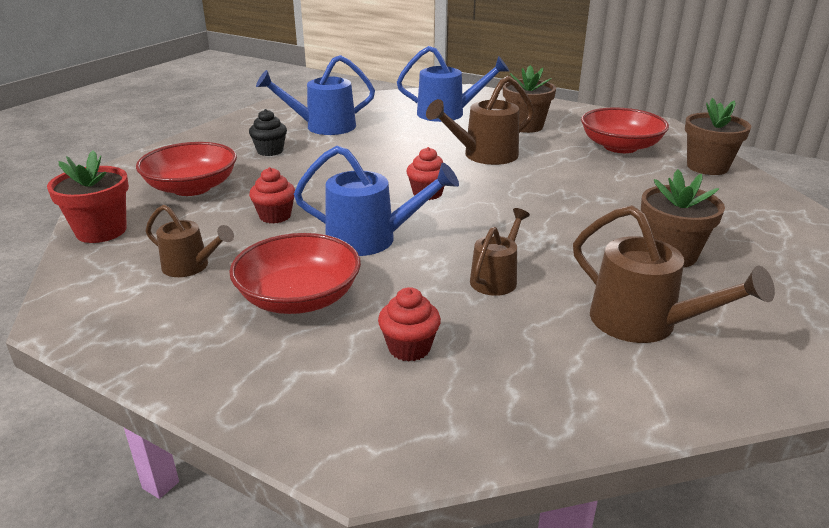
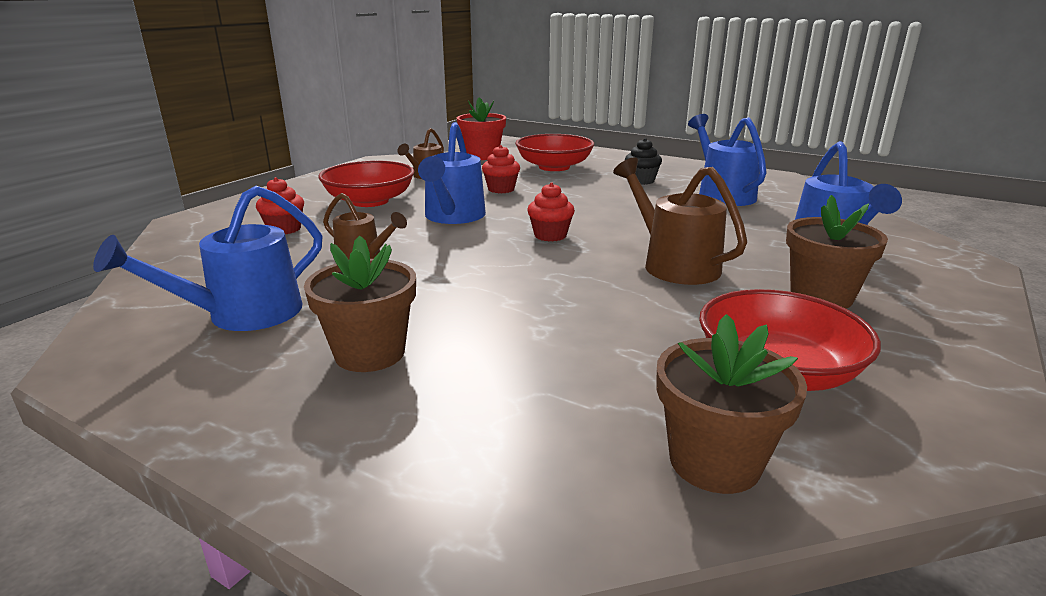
camera: 90 degrees right, 5 degrees down
brown watering can [573,205,775,343] -> blue watering can [93,186,323,331]

